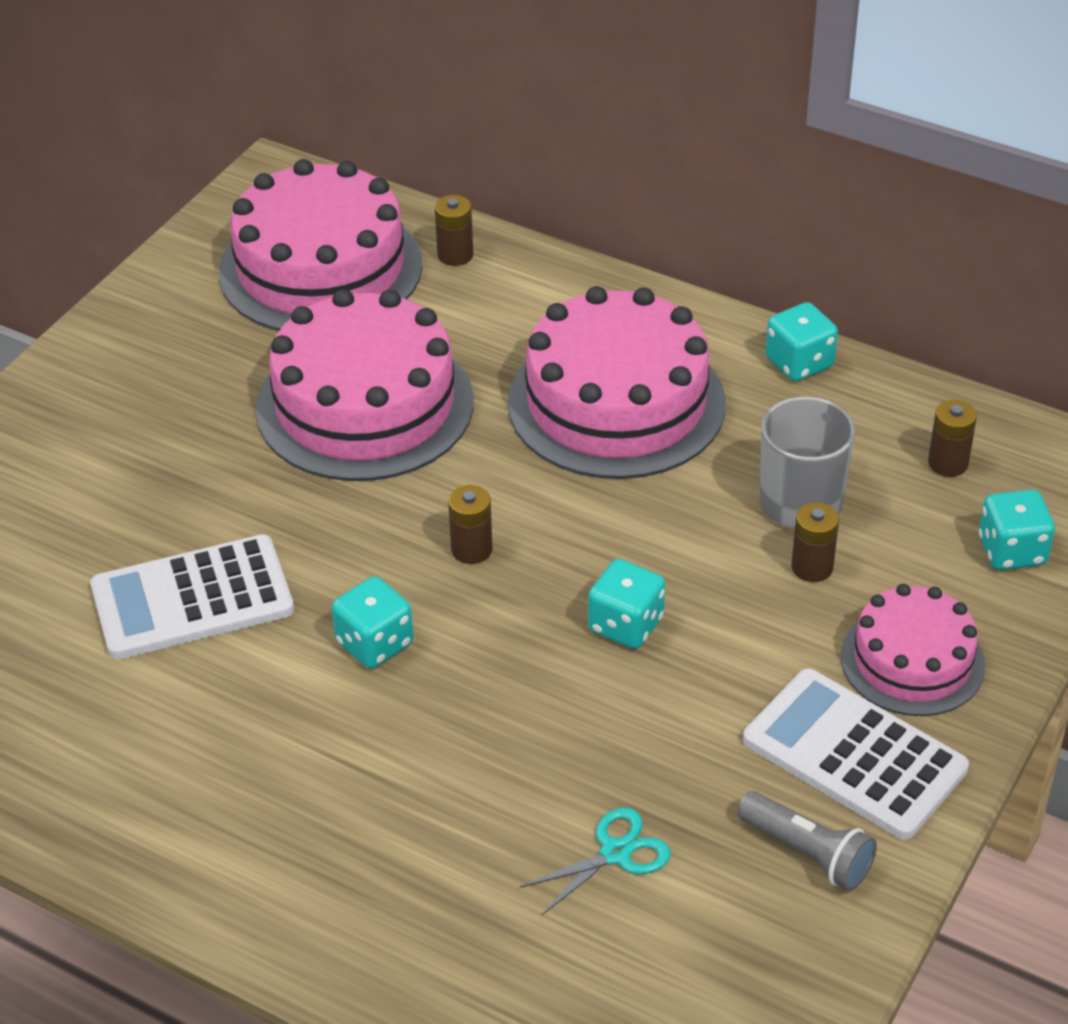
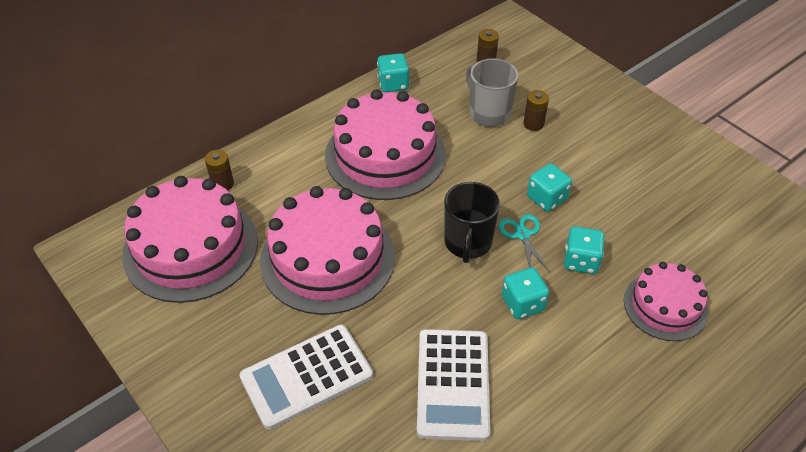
camera: 70 degrees left, 5 degrees up
brown battery [448,485,492,564] -> black mug [444,182,500,263]
turquoise scissors [520,807,671,915] -> turquoise scissors moved to [499,214,550,272]
grey flashlight [737,791,877,891] -> none
white calculator [743,668,969,840] -> white calculator moved to [240,324,373,430]
pink cake [841,584,985,716] -> pink cake moved to [624,262,708,341]
turquoise dice [979,489,1055,570] -> turquoise dice moved to [564,226,605,274]

